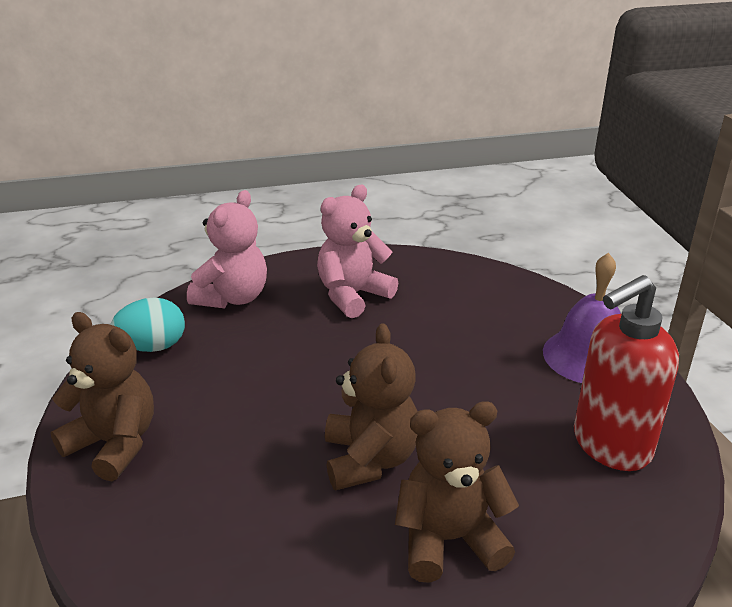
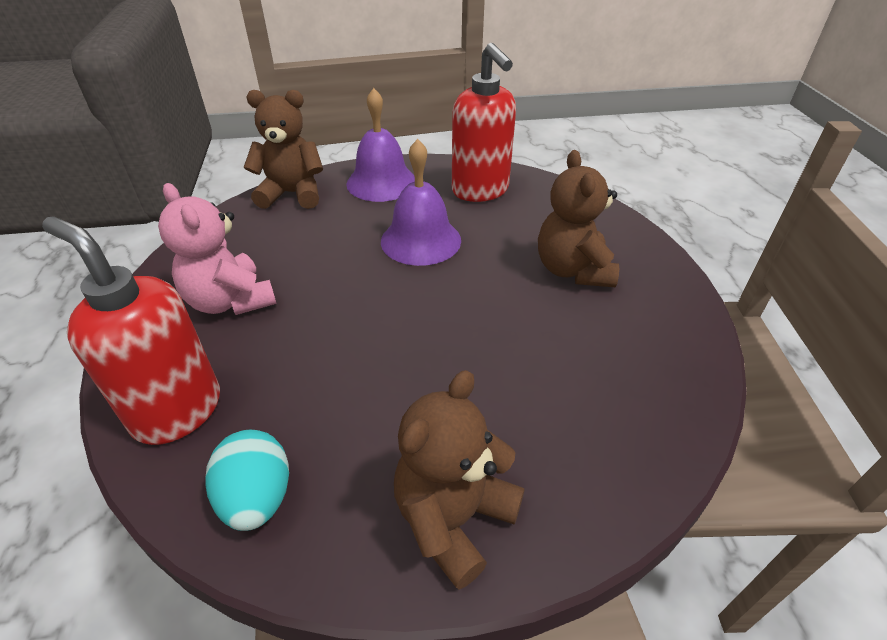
camera: 85 degrees left, 10 degrees up
pink teddy bear [187,190,267,308] -> red soap dispenser [42,216,220,445]
brown teddy bear [325,323,418,490] -> brown teddy bear moved to [243,90,323,209]
none -> purple bell [381,139,461,266]

